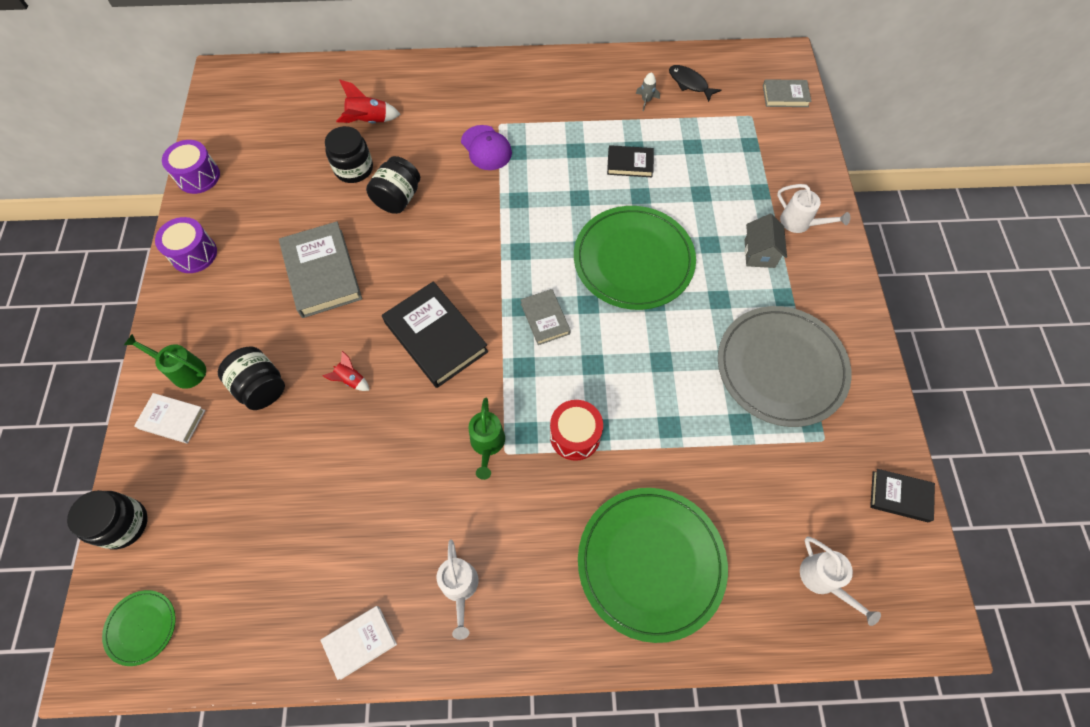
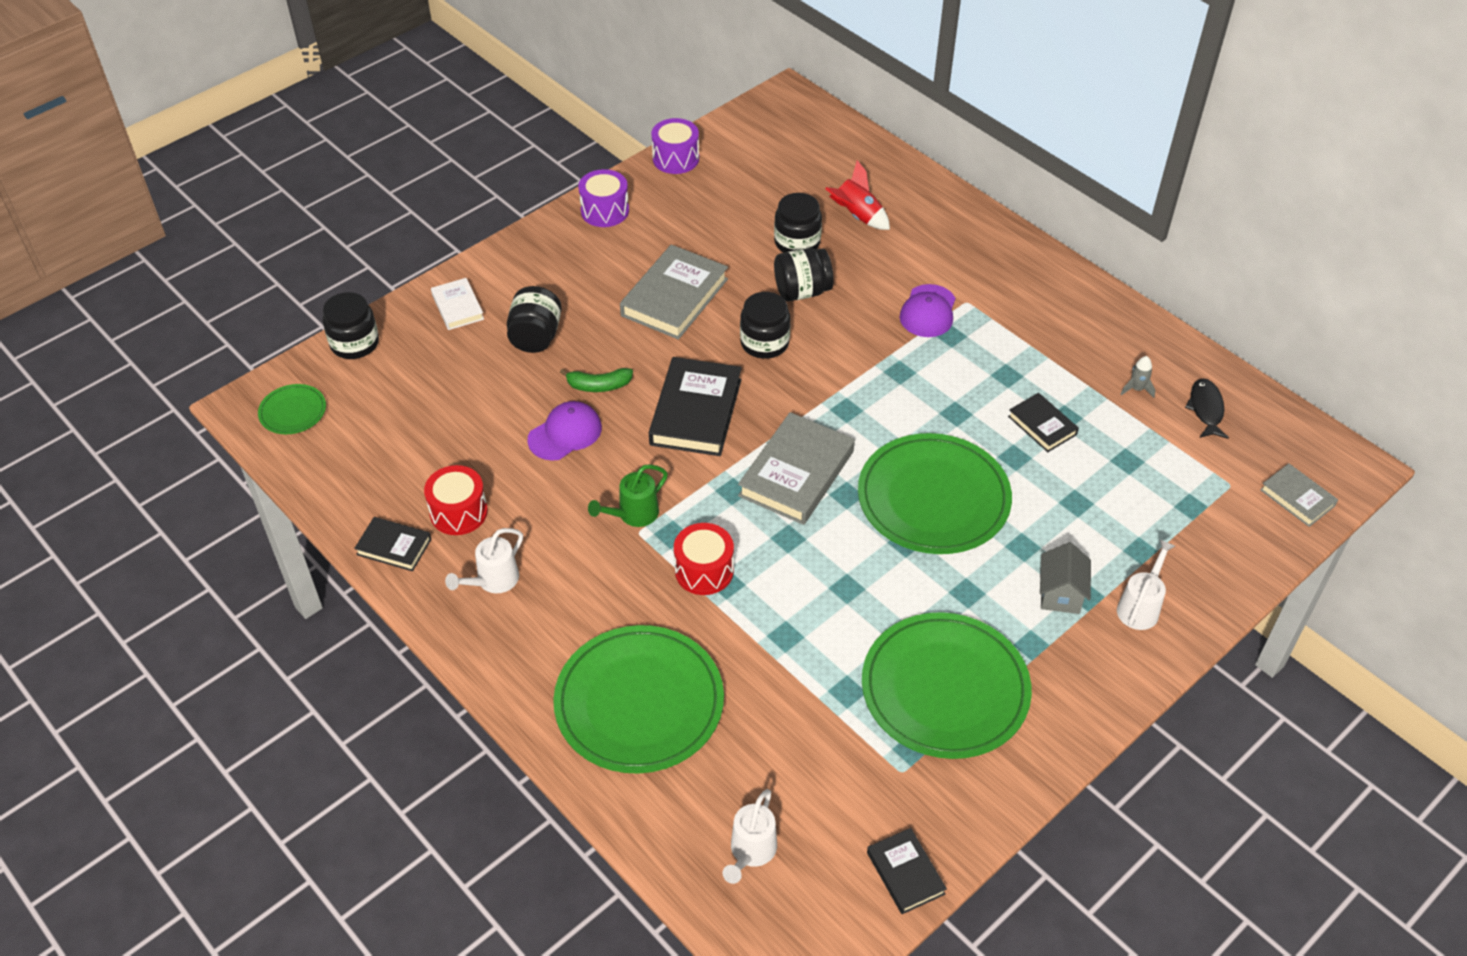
camera: 50 degrees right, 15 degrees down
green watering can [124,334,206,389] -> none
white book [320,606,397,680] -> black book [354,517,431,571]
red rocket [323,351,370,391] -> green banana [560,368,633,392]
grey book [520,289,571,345] -> grey book [738,412,855,525], size x1.81
grey plate [718,306,852,427] -> green plate [862,612,1032,759]
grey house [744,214,787,268] -> grey house turned 45 degrees counterclockwise [1040,542,1091,614]
white watering can [777,184,850,233] -> white watering can turned 150 degrees counterclockwise [1117,540,1175,630]
none -> red drum [424,465,488,535]
none -> purple cap [527,401,602,461]
none -> black jar [740,292,790,359]

